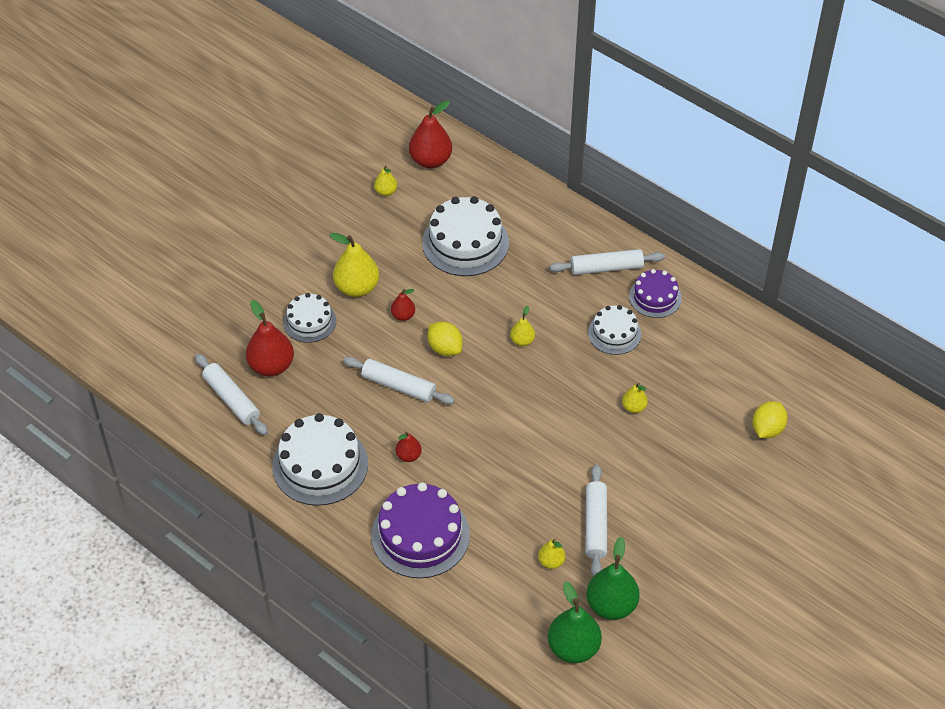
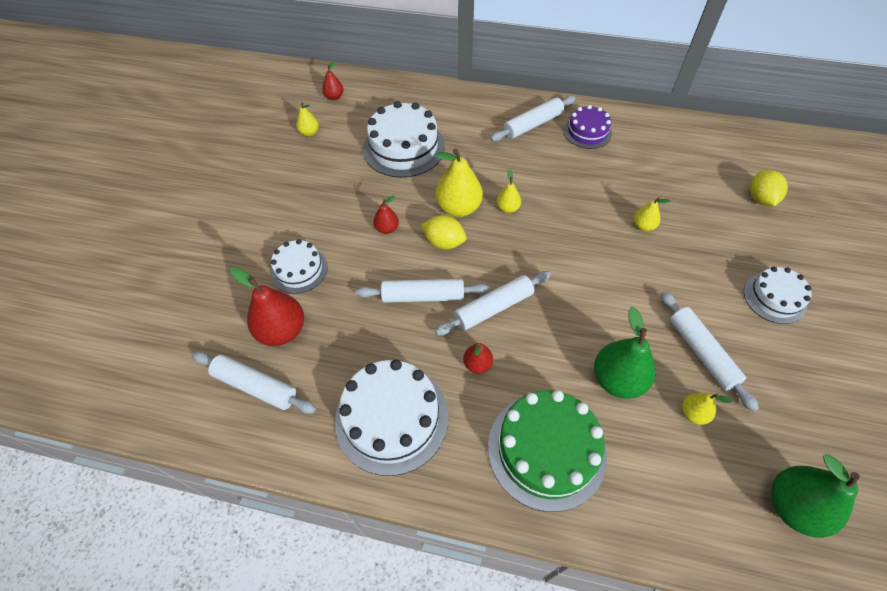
camera: 25 degrees left, 5 degrees up
yellow pear [329,233,379,297] -> yellow pear moved to [435,149,483,217]
purple cake [371,482,470,578] -> green cake [488,390,607,512]
red pear [409,101,452,168] -> red pear [322,61,343,100], size x0.53
green pear [586,537,640,620] -> green pear moved to [594,307,656,399]
white cake [588,305,641,355] -> white cake moved to [744,267,812,324]
none -> white rolling pin [435,271,551,336]

